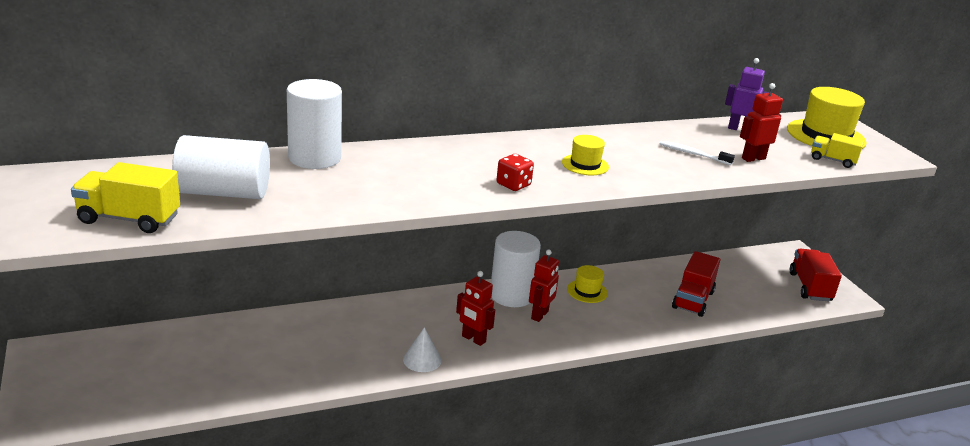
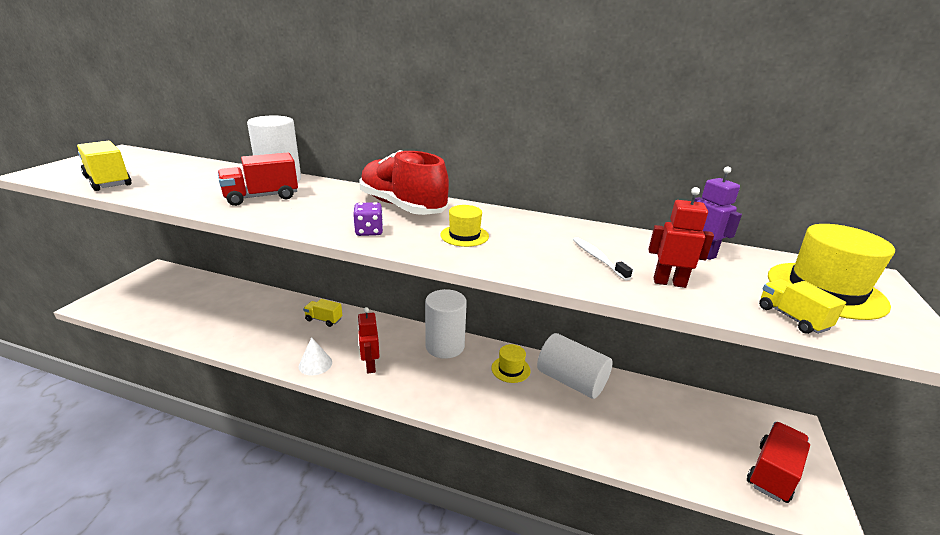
camera: 40 degrees right, 0 degrees up
white cylinder [172,135,270,199] -> white cylinder moved to [537,333,613,399]
red dice [496,154,534,191] -> purple dice [353,202,383,236]
red robot [529,250,559,322] -> none
red truck [672,251,720,317] -> red truck moved to [218,153,298,206]
none -> yellow truck [303,299,342,327]
none -> red shoe [359,150,449,215]

